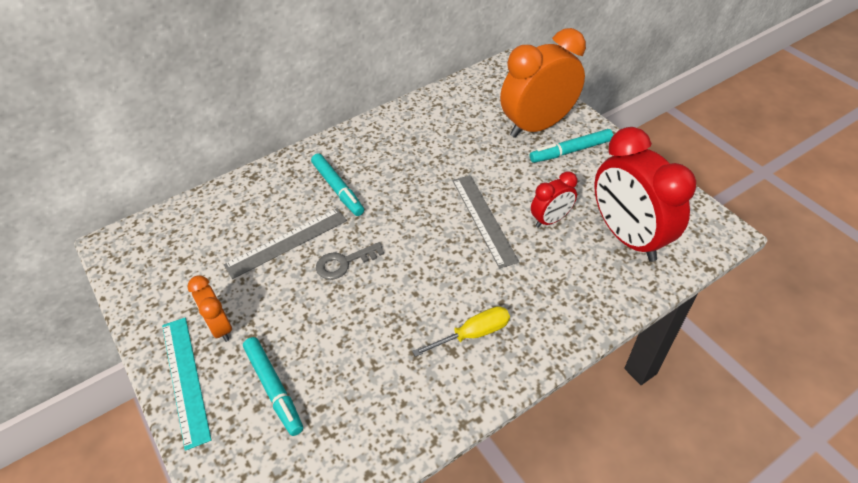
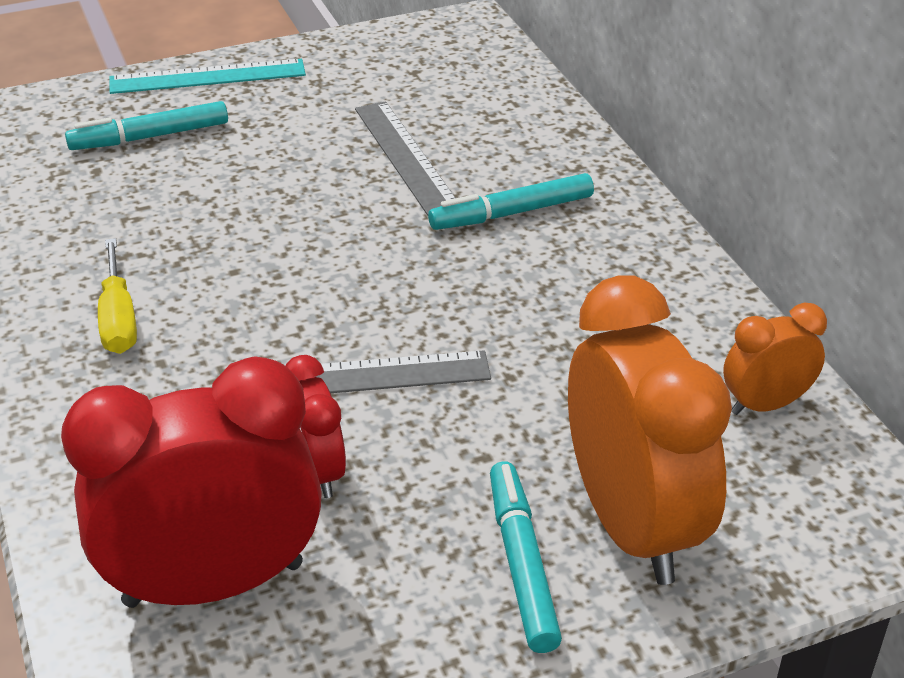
camera: 100 degrees right, 10 degrees down
orange clock [188,275,232,342] -> orange clock moved to [723,303,827,415]
grey key [316,242,384,280] -> none

